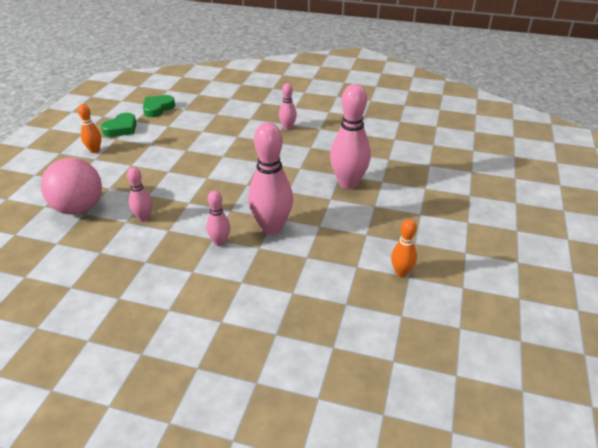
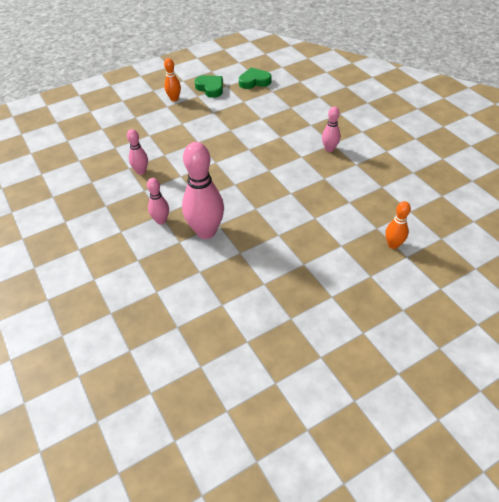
camera: 45 degrees right, 10 degrees up
pink ball [41,158,102,215] -> none
green heart [101,113,137,137] -> green heart turned 120 degrees counterclockwise [194,75,223,98]
pink bowling pin [330,84,371,189] -> none
orange bowling pin [391,219,417,277] -> orange bowling pin moved to [385,201,411,249]

